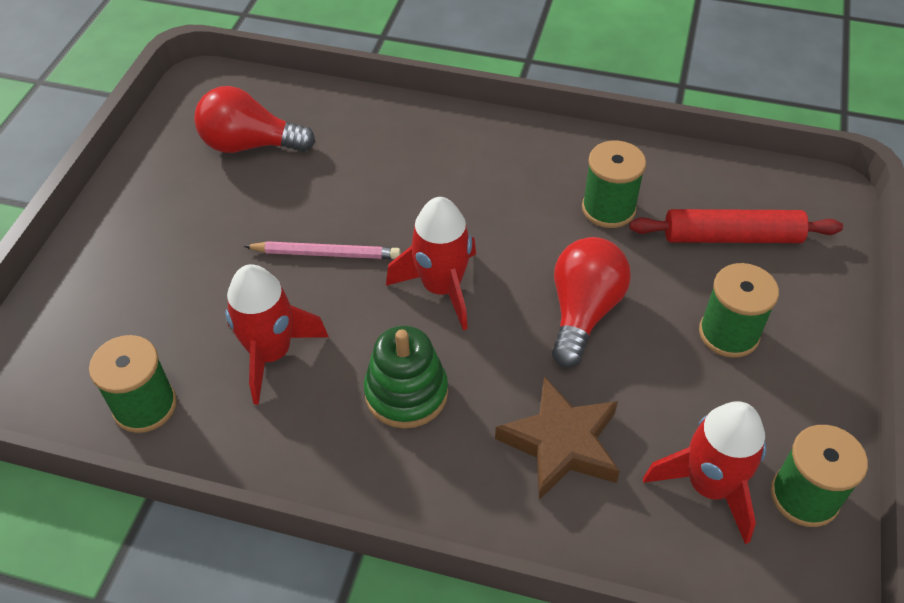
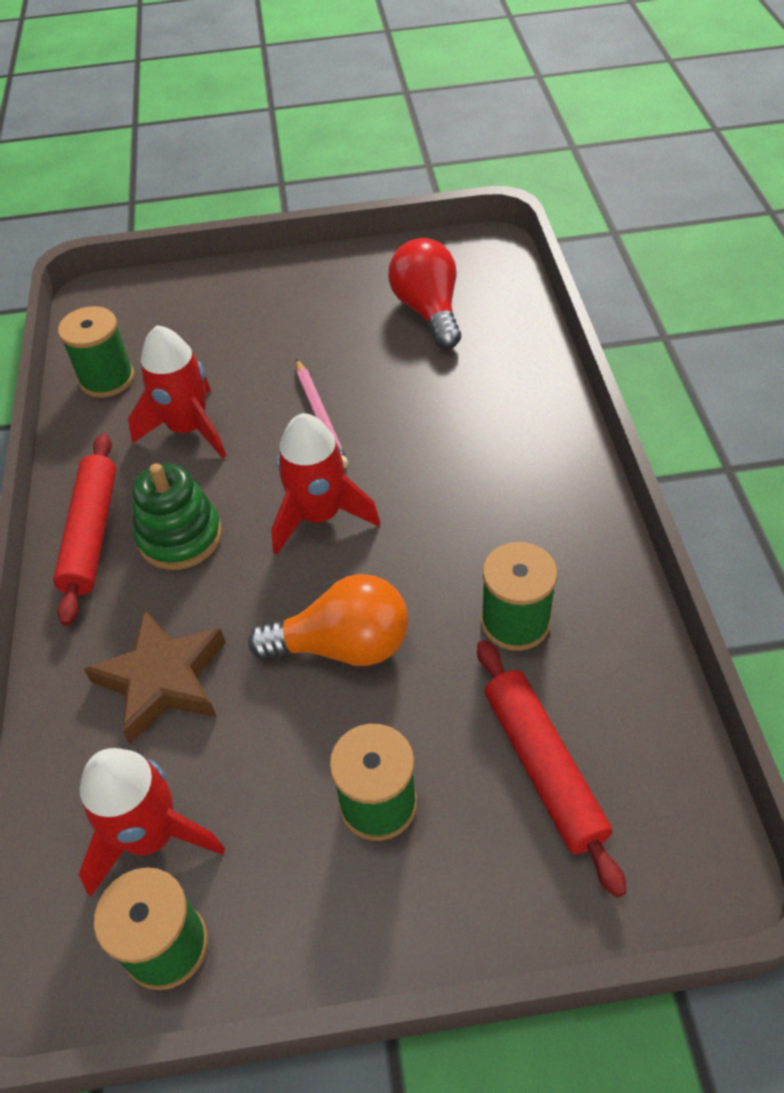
camera: 70 degrees right, 0 degrees up
red light bulb [552,237,631,368] -> orange light bulb [248,574,408,666]
none -> red rolling pin [53,433,116,626]

